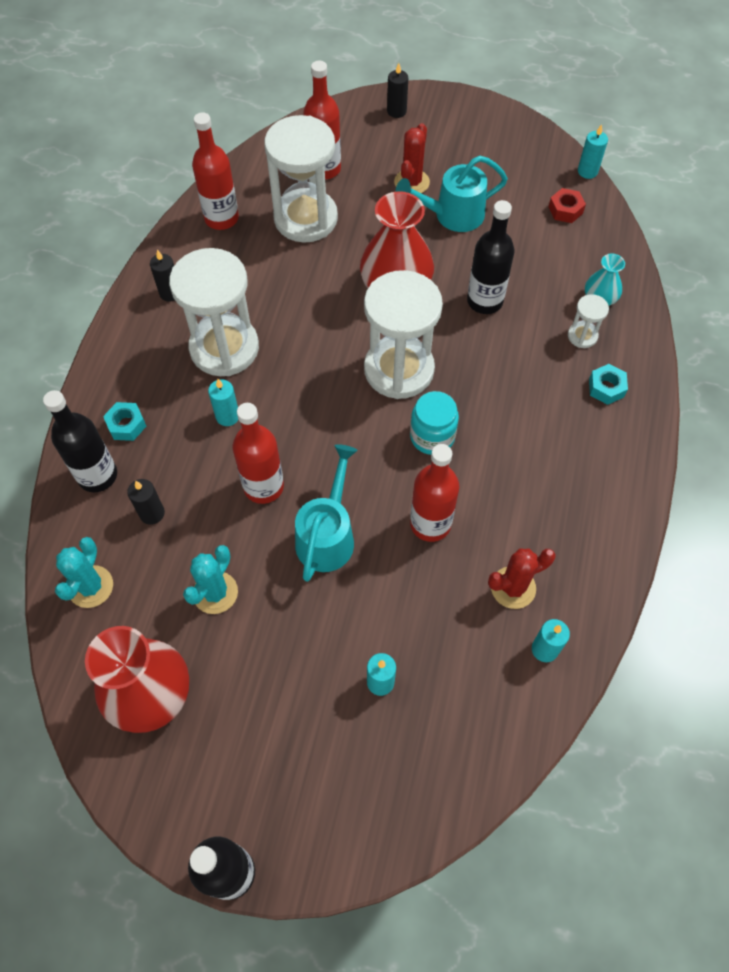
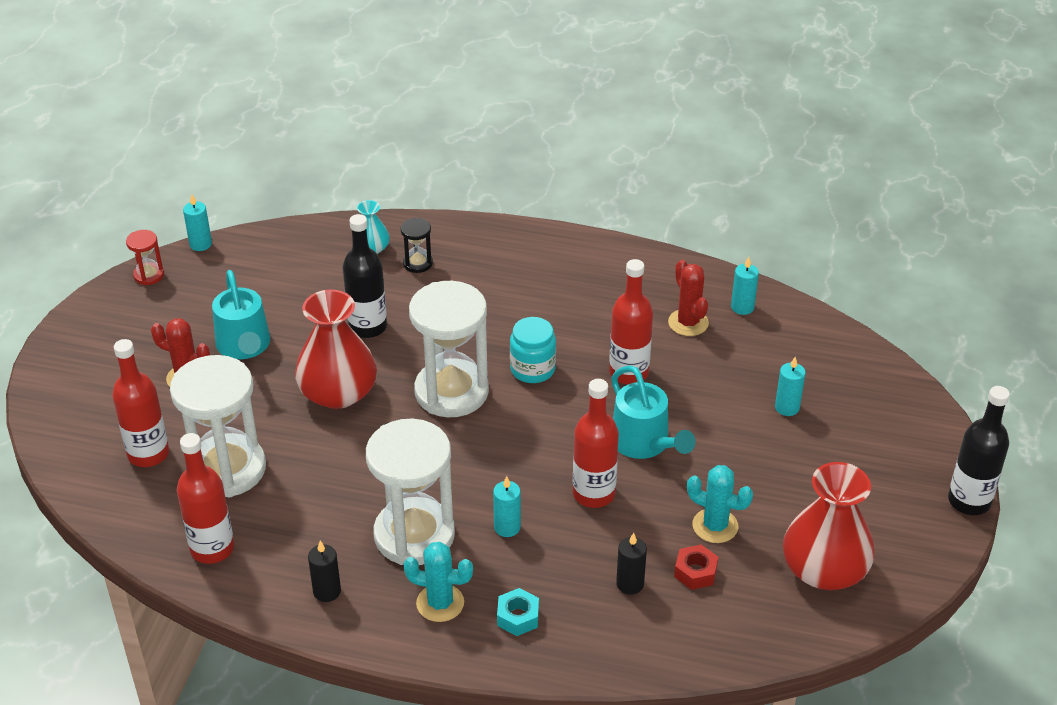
camera: 90 degrees left, 20 degrees down
black bottle [43,390,117,492] -> none
turquoise cactus [55,537,113,608] -> turquoise cactus moved to [403,542,473,622]
turquoise watering can [295,444,358,582] -> turquoise watering can turned 135 degrees counterclockwise [611,365,696,459]
black candle [387,63,408,118] -> none
red nut [549,188,586,223] -> red nut moved to [674,545,718,590]
white hourglass [568,294,609,348] -> black hourglass [401,218,433,273]
turquoise nut [589,364,628,405] -> none
none -> red hourglass [126,230,164,285]

